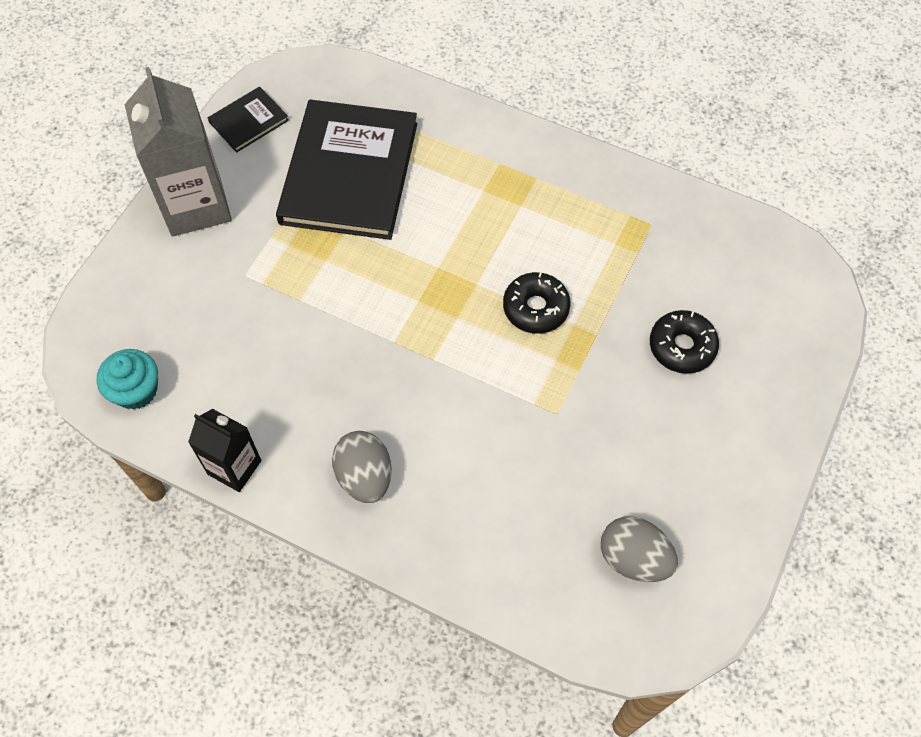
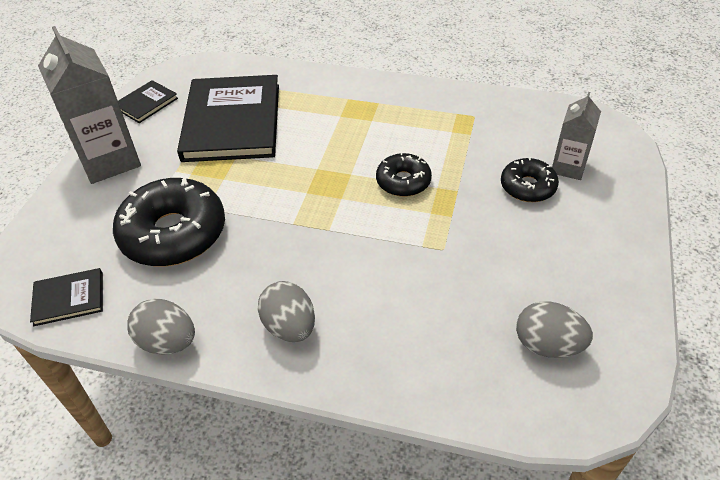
camera: 10 degrees left, 15 degrees down
turquoise cupcake [97,349,158,410] -> black book [30,268,103,326]
black carton [188,409,261,492] -> grey egg [127,299,195,355]
none -> black donut [113,178,225,267]
none -> grey carton [552,92,601,180]

